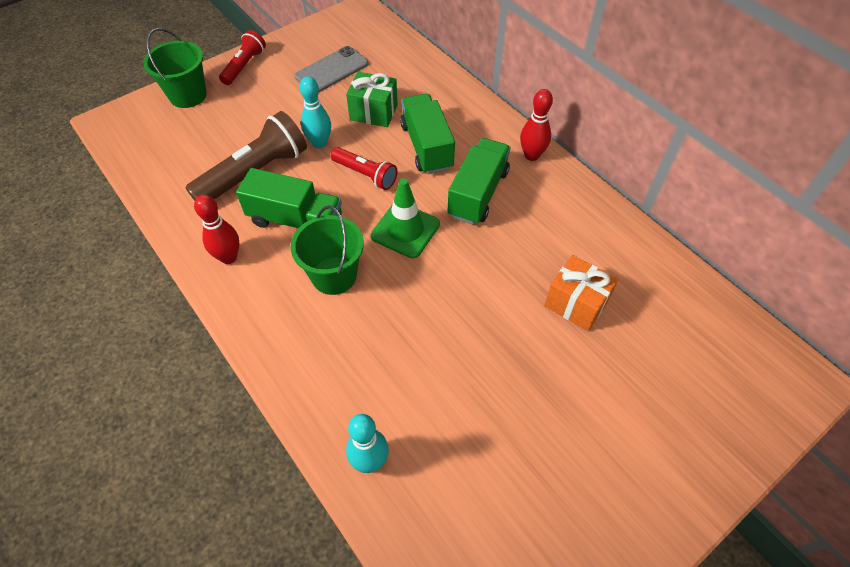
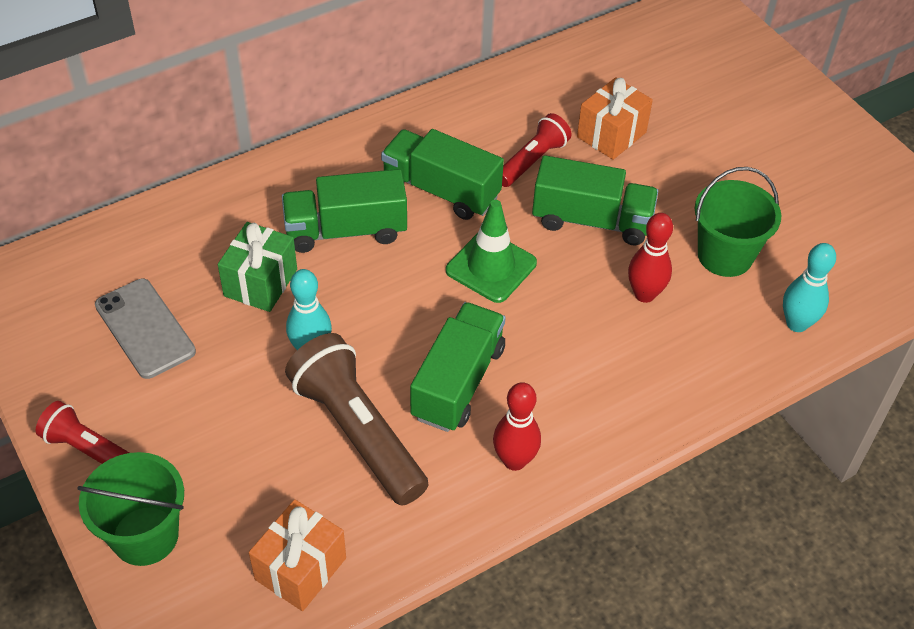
camera: 85 degrees left, 5 degrees down
green bucket [291,205,364,295] -> green bucket moved to [695,167,781,277]
red flashlight [330,147,398,190] -> red flashlight moved to [502,113,572,187]
red bowling pin [520,89,553,161] -> red bowling pin moved to [628,213,673,303]
none -> orange gift [249,499,346,611]
none -> green truck [532,155,658,245]

